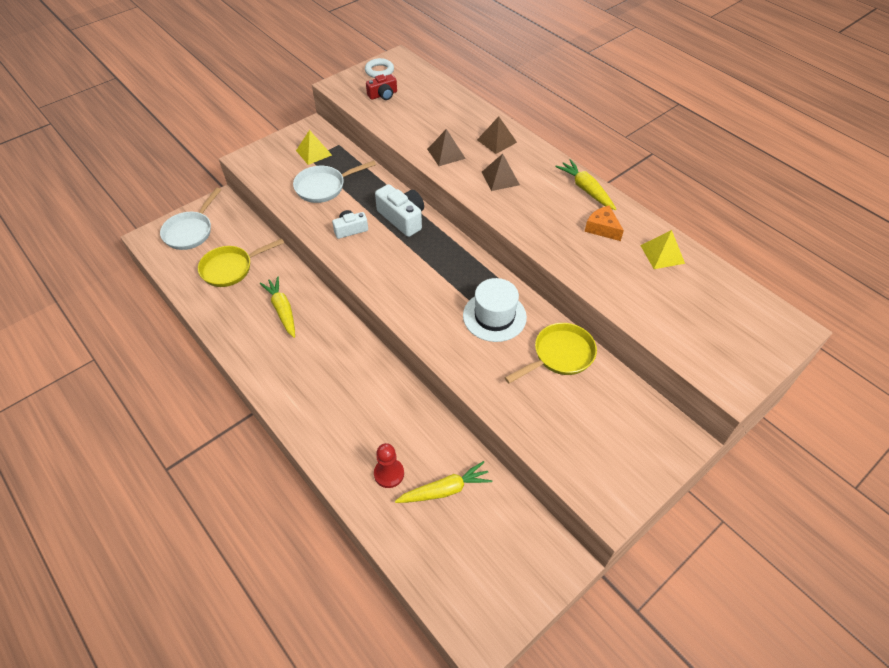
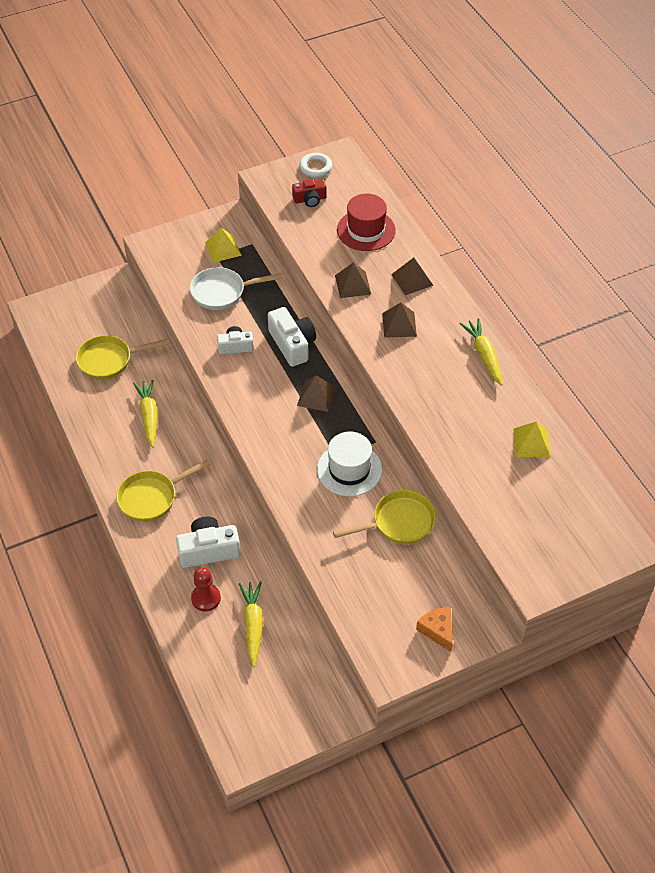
camera: 15 degrees right, 0 degrees up
white pan [160,188,221,250] -> none
yellow carrot [395,461,492,503] -> yellow carrot turned 90 degrees counterclockwise [239,581,263,667]
orange cheese [585,206,624,241] -> orange cheese moved to [416,607,453,652]
none -> yellow pan [116,460,210,522]
none -> white camera [176,517,241,568]
none -> brown pyramid [297,376,336,412]
none -> red hat [337,194,396,251]

